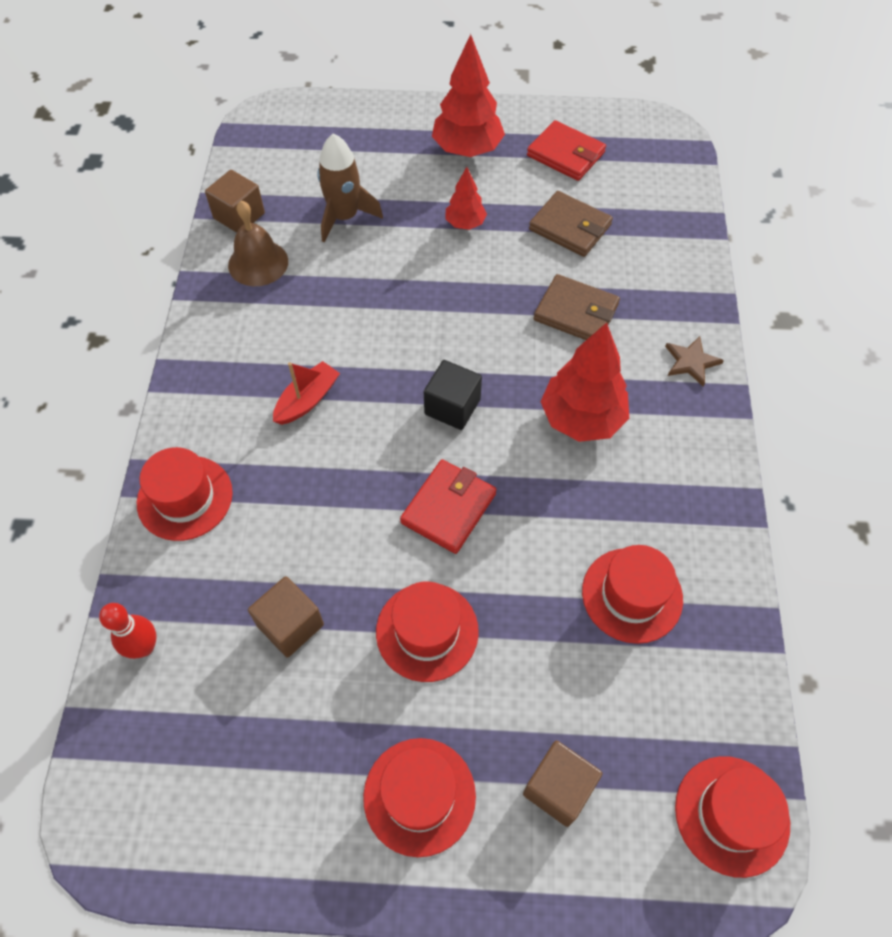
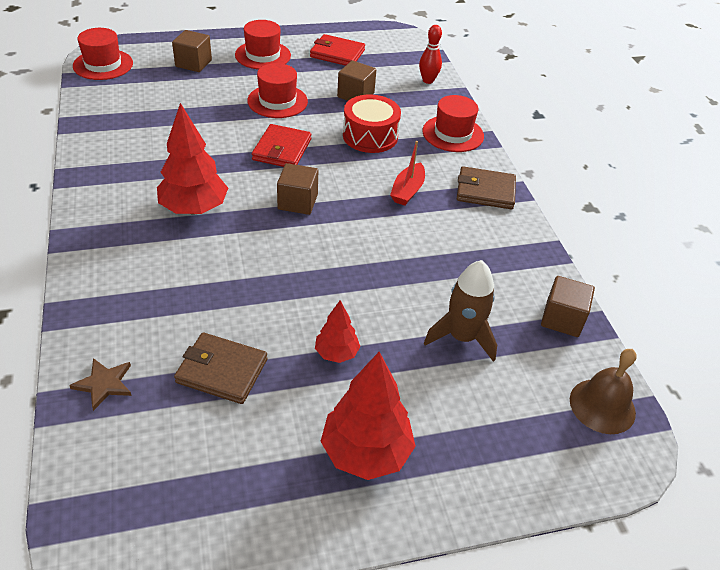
camera: 160 degrees right, 15 degrees down
brown bell [228,201,288,286] -> brown bell moved to [570,349,637,434]
black cube [424,360,482,430] -> brown cube [277,163,318,215]
red wallet [527,120,606,181] -> red wallet moved to [310,34,365,66]
brown wallet [534,274,620,340] -> brown wallet moved to [457,166,516,209]
red hat [582,545,683,644] -> none
brown star [665,336,724,387] -> brown star moved to [69,358,131,411]
none -> red drum [343,95,401,153]

